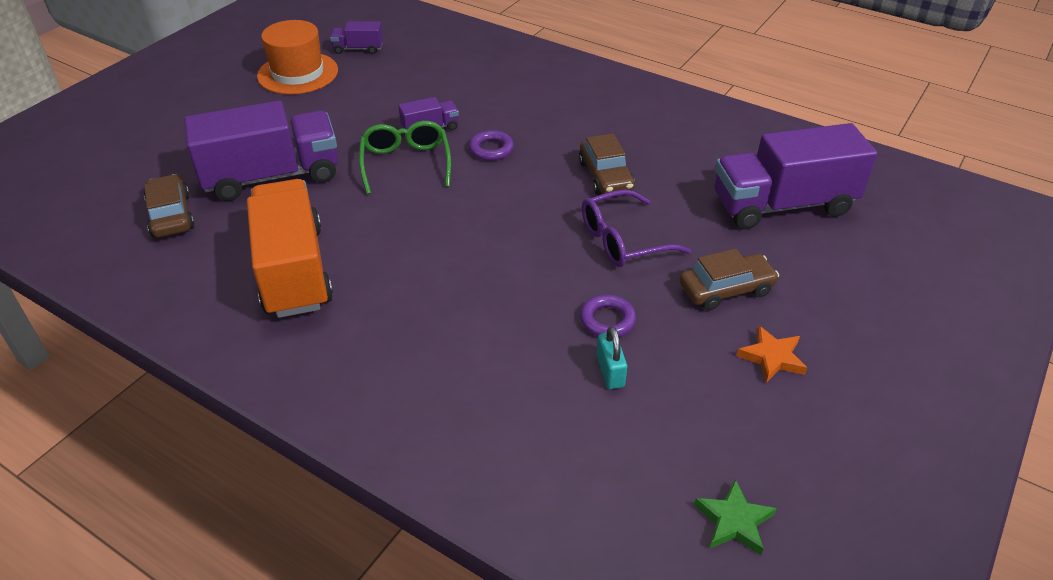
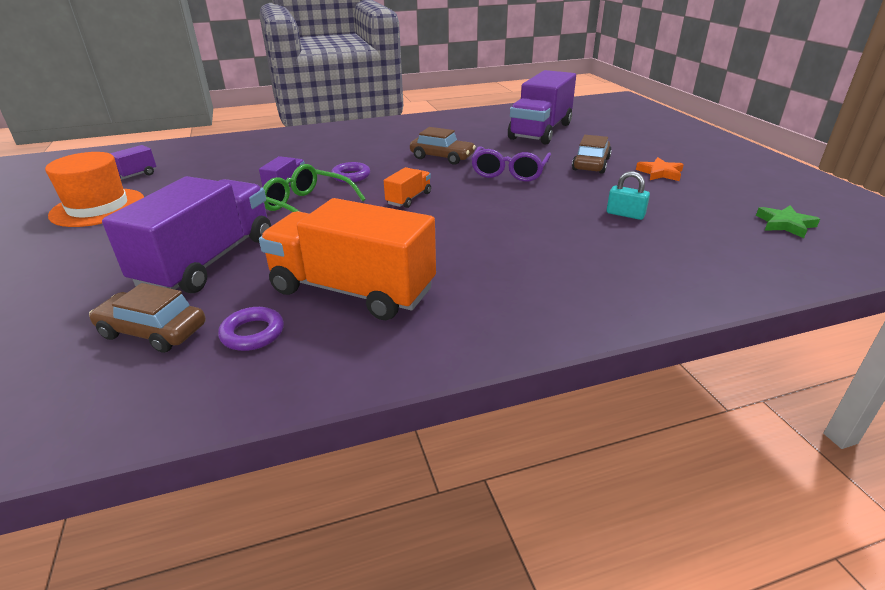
camera: 50 degrees left, 10 degrees down
purple ring [580,295,636,337] -> purple ring moved to [218,307,284,351]
none -> orange truck [384,167,431,208]

